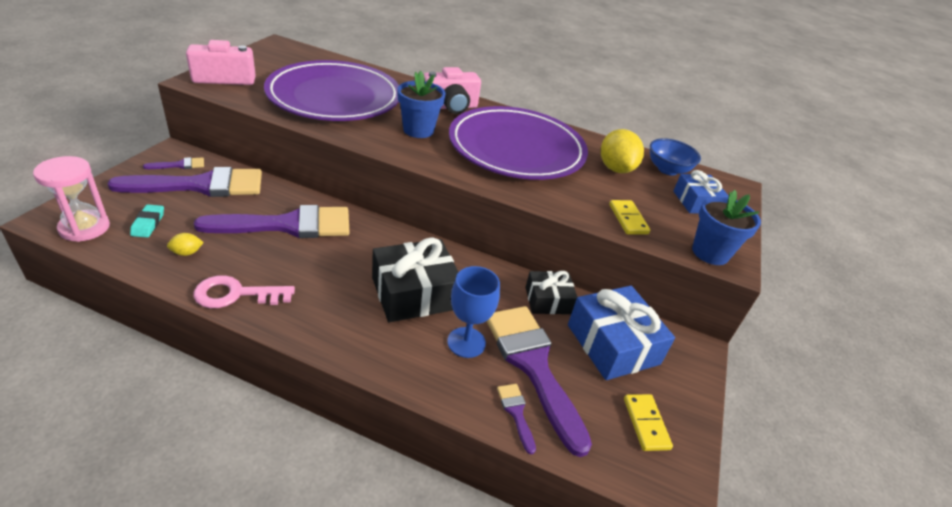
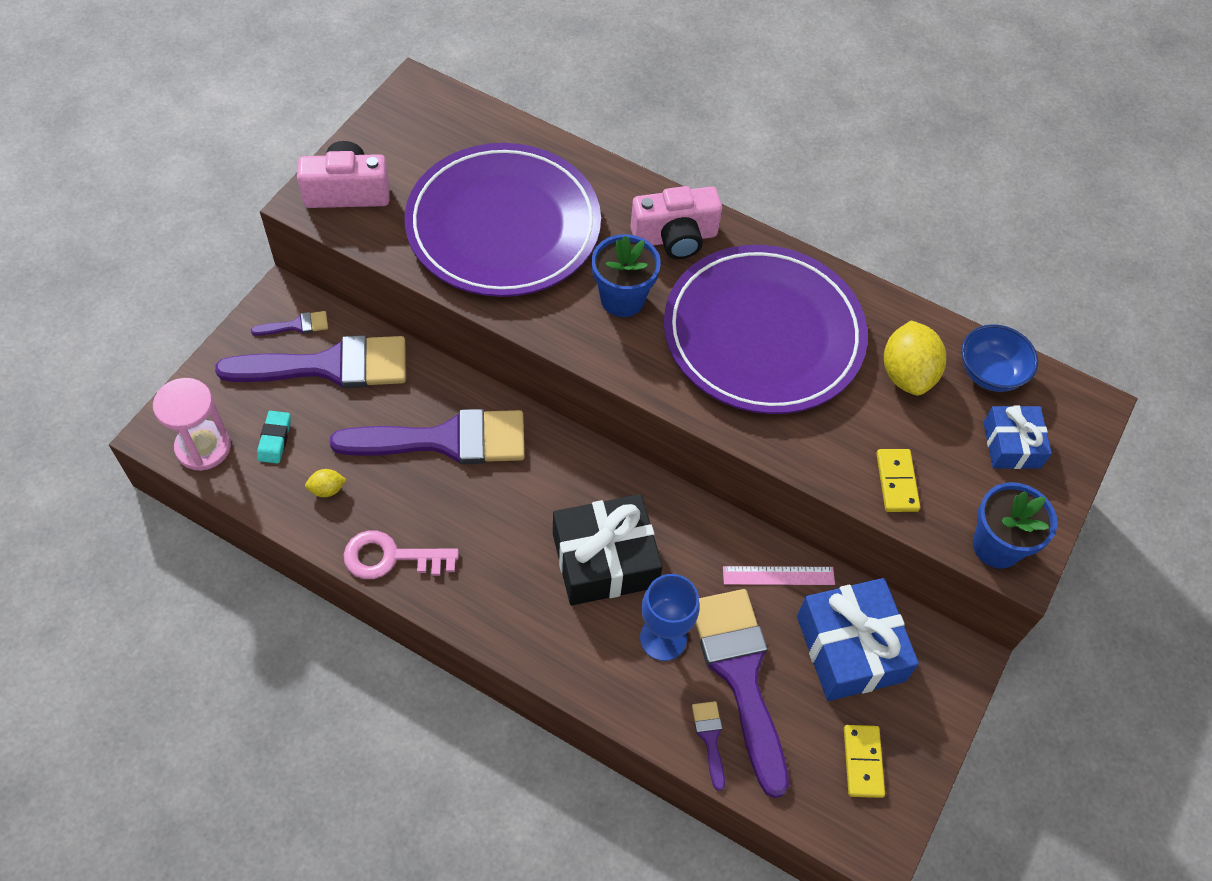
camera: 10 degrees right, 20 degrees up
black gift [526,271,577,314] -> pink ruler [723,566,835,585]

